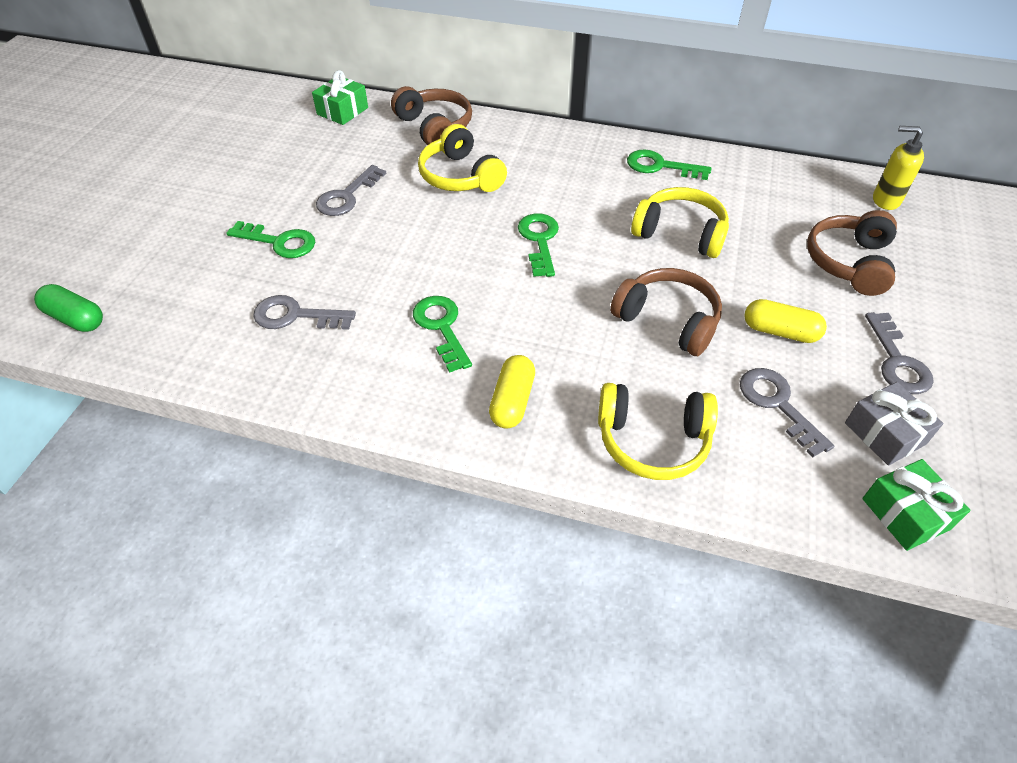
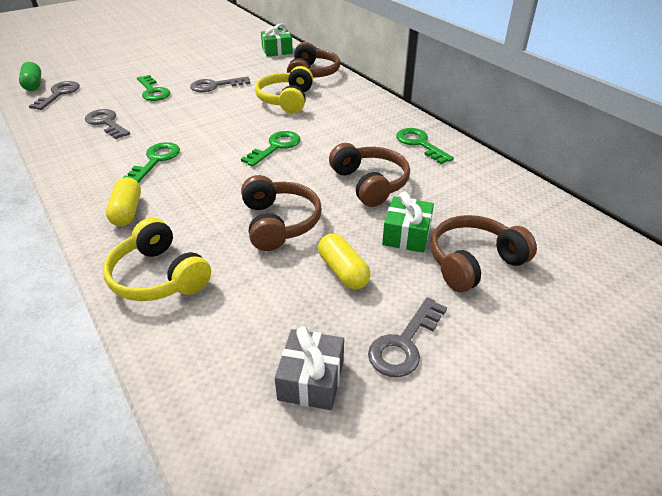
camera: 40 degrees right, 10 degrees down
yellow capsule [489,355,535,429] -> yellow capsule turned 60 degrees counterclockwise [106,177,141,226]
yellow headphones [631,187,729,258] -> brown headphones [329,143,410,207]
grey key [740,368,834,457] -> grey key moved to [29,81,80,110]
green gift [862,459,971,551] -> green gift moved to [382,192,434,253]
yellow soap dispenser [873,126,924,210] -> none

